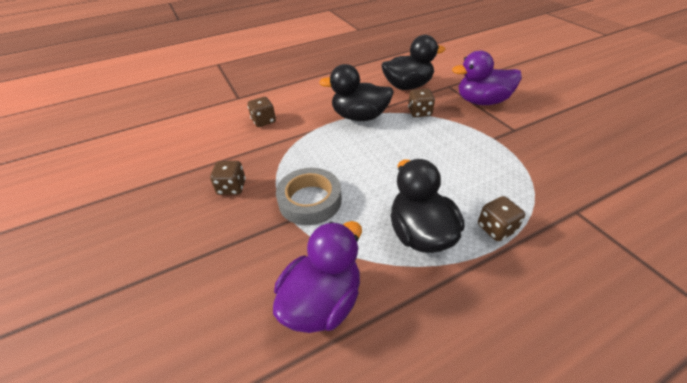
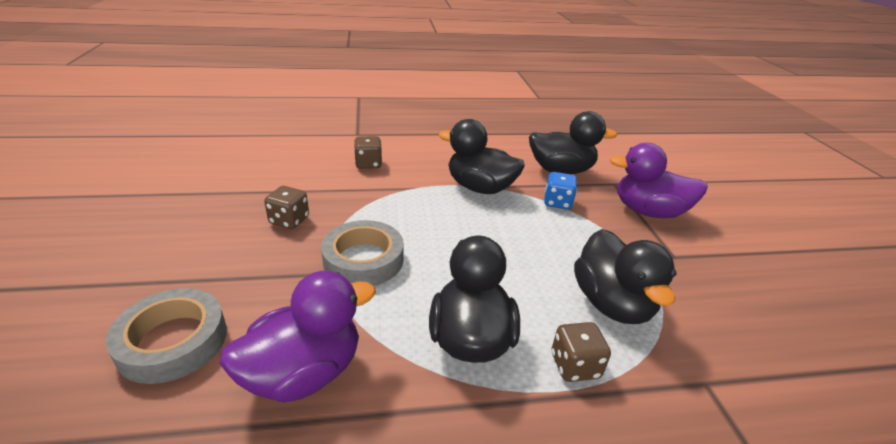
camera: 15 degrees right, 10 degrees down
brown dice [408,89,435,117] -> blue dice [544,172,577,210]
none -> grey tape [106,288,227,384]
none -> black duck [574,229,677,324]

